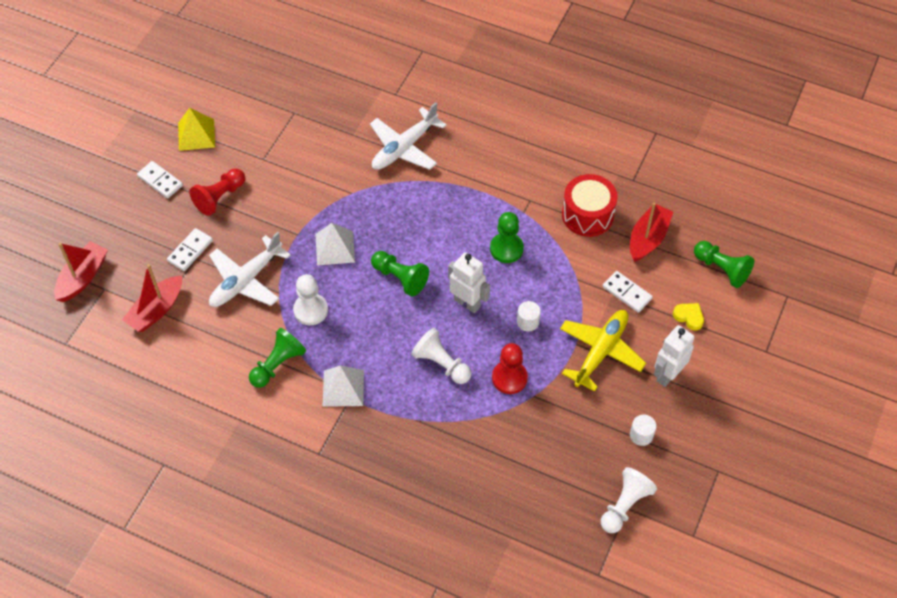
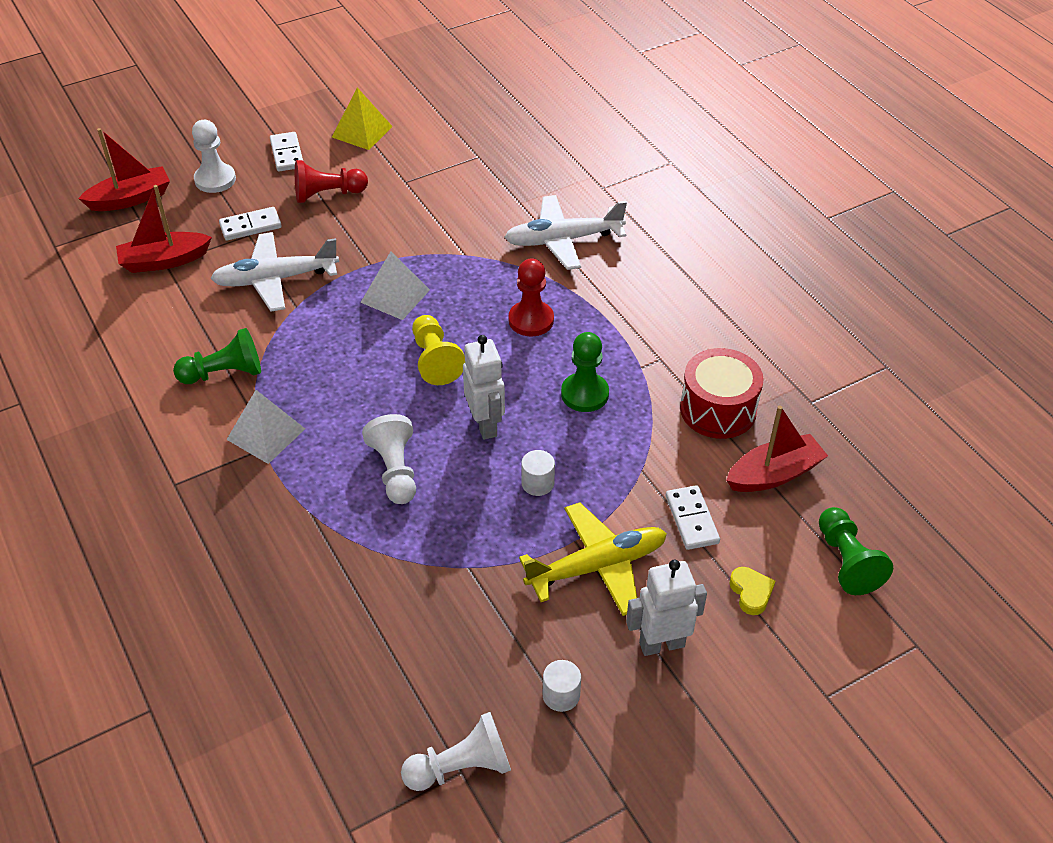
camera: 35 degrees right, 10 degrees down
white pawn [293,274,328,325] -> white pawn moved to [192,120,236,193]
green pawn [371,251,429,296] -> yellow pawn [412,315,465,385]
red pawn [492,343,528,394] -> red pawn moved to [509,258,554,336]

